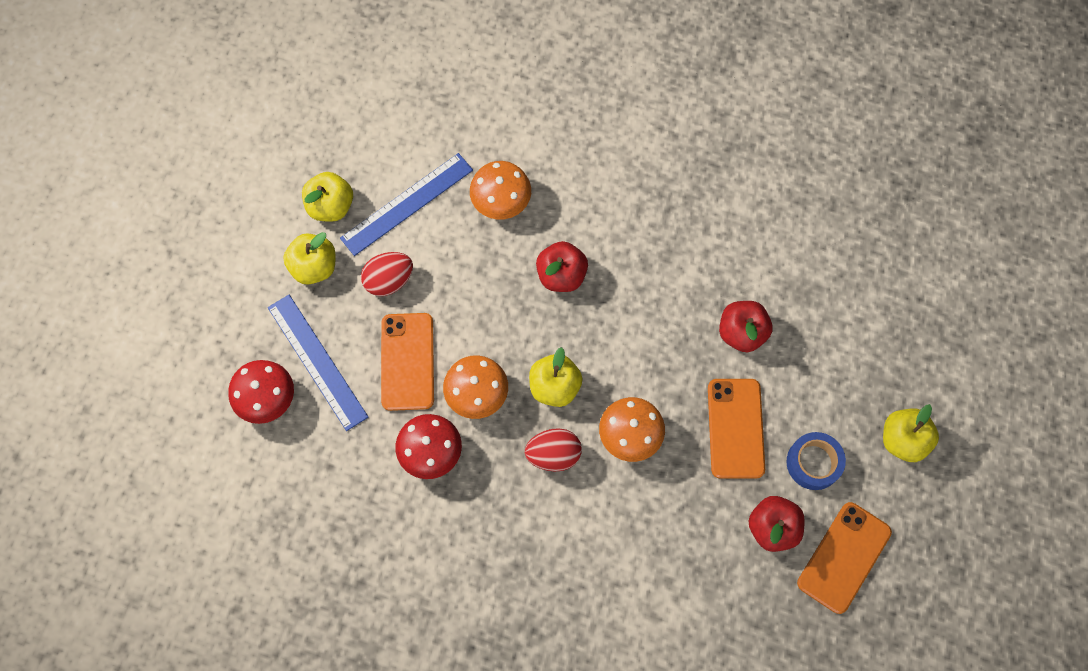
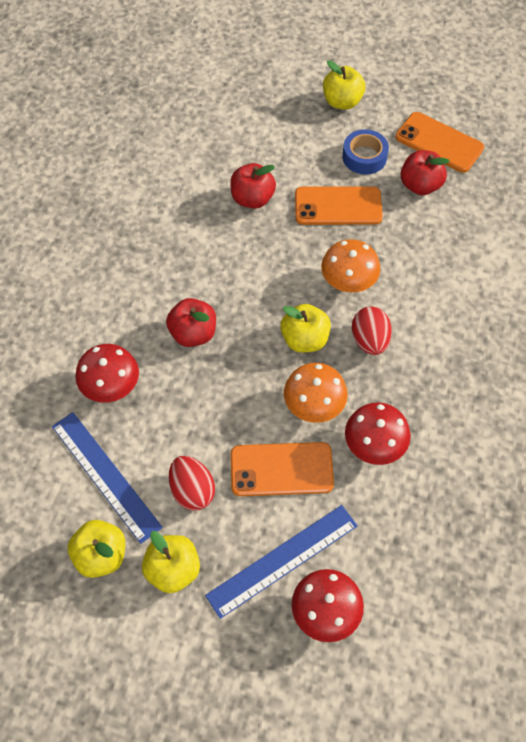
camera: 90 degrees left, 10 degrees down
orange mushroom [470,161,531,220] -> red mushroom [75,344,139,403]

